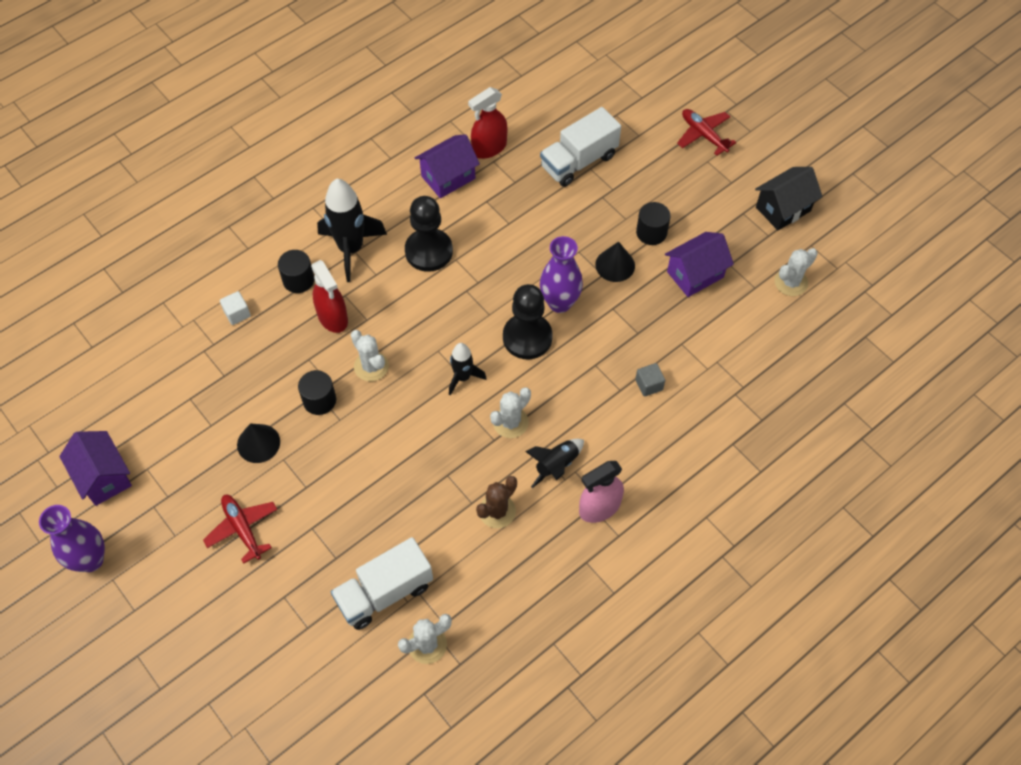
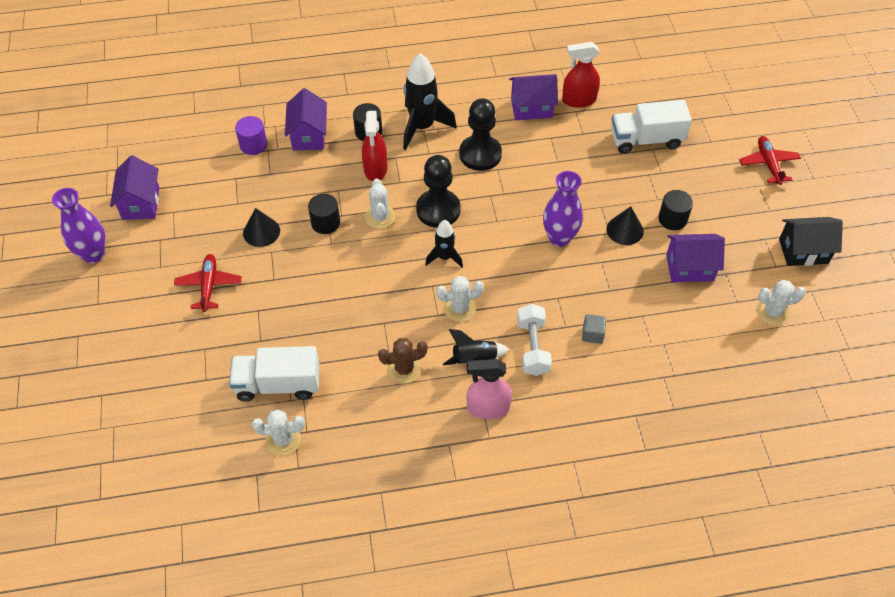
camera: 30 degrees right, 5 degrees down
white cube [220,291,251,325] -> purple house [285,88,327,151]
black pawn [503,284,553,359] -> black pawn moved to [416,155,461,228]
none -> purple cylinder [235,116,267,155]
none -> white dumbbell [517,304,552,376]

